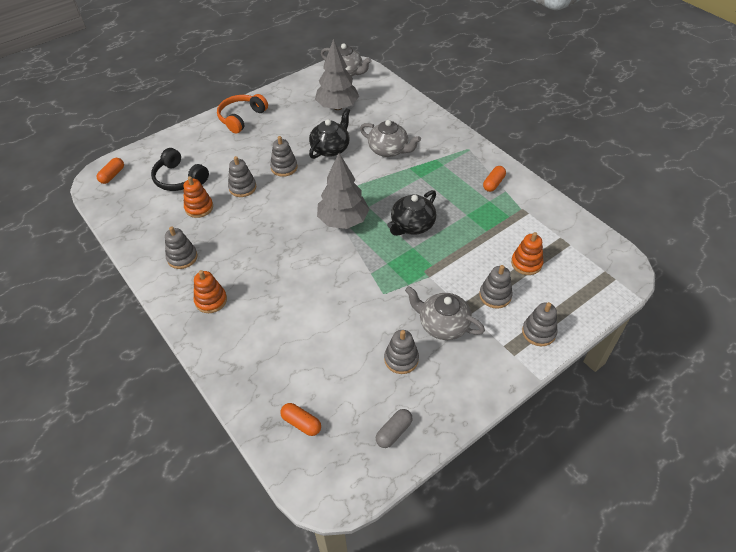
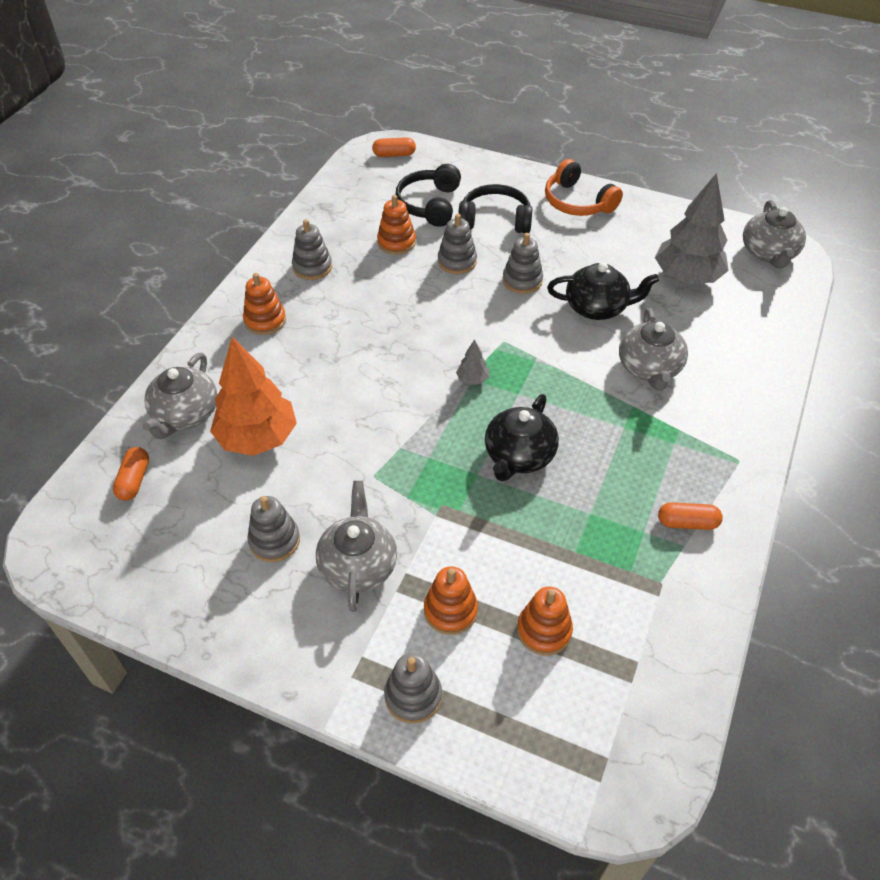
camera: 60 degrees right, 0 degrees up
orange headphones [217,94,268,134] -> orange headphones turned 135 degrees counterclockwise [545,159,623,216]
grey tree [317,153,369,229] -> grey tree [456,339,489,385], size x0.42
grey capsule [376,409,413,448] -> none
black teapot [387,190,436,236] -> black teapot turned 75 degrees counterclockwise [485,394,559,481]
grey stacking toy [479,265,512,309] -> orange stacking toy [424,566,478,635]
none -> grey teapot [143,353,217,439]
none -> orange tree [210,337,297,456]
none -> black headphones [458,184,532,234]

